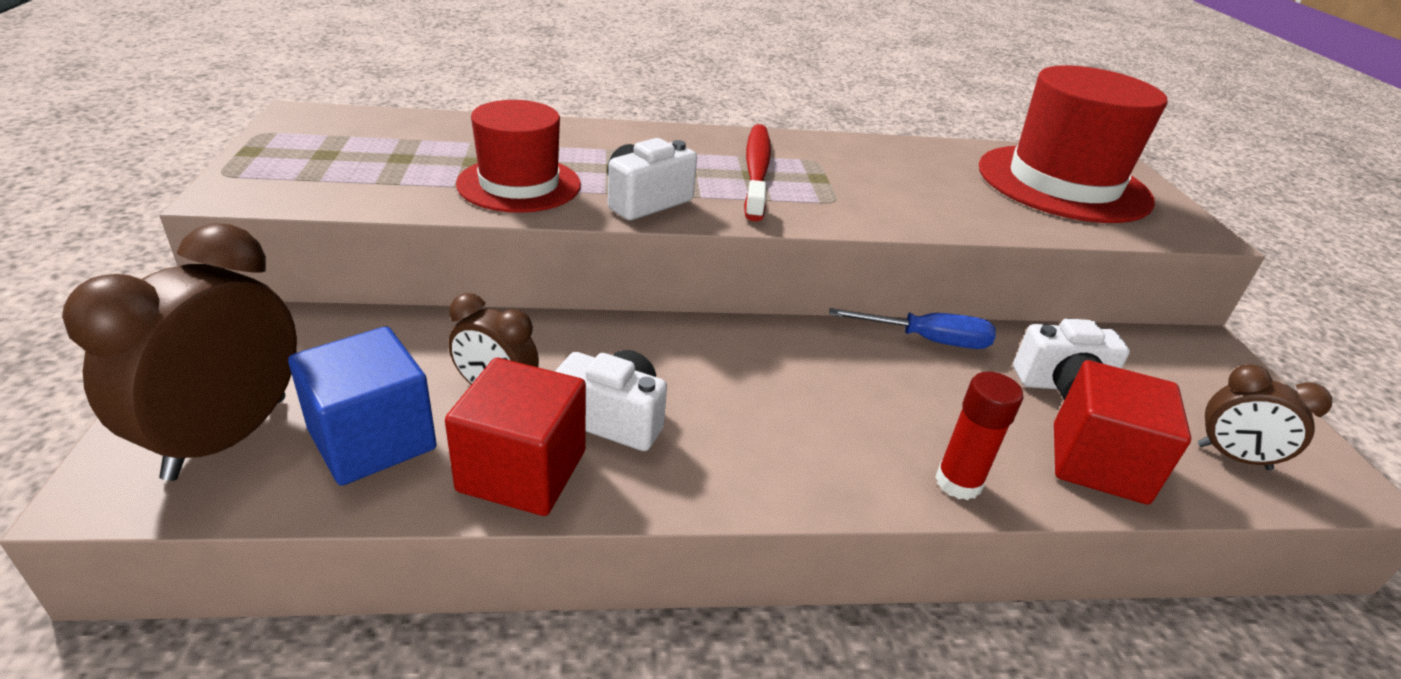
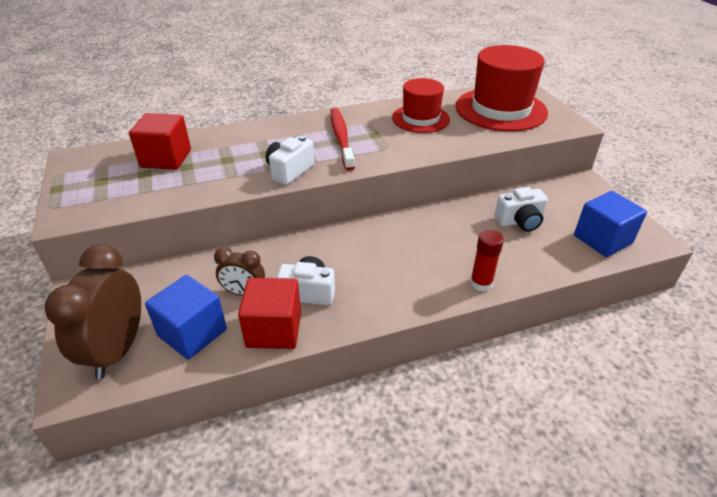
camera: 10 degrees left, 5 degrees up
red hat [456,100,581,213] -> red hat moved to [392,78,450,133]
blue screwdriver [829,308,996,349] -> none
red cube [1054,360,1191,505] -> red cube moved to [129,113,191,170]
brown clock [1197,364,1332,470] -> blue cube [574,191,647,257]

